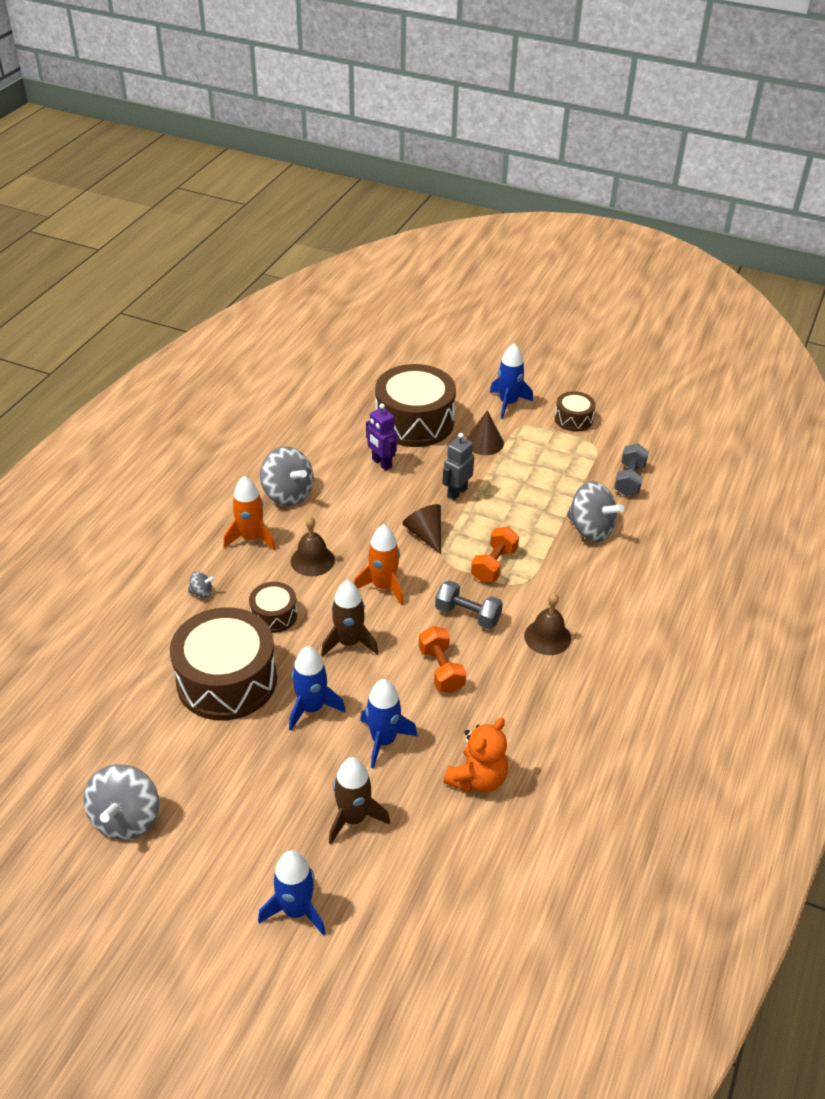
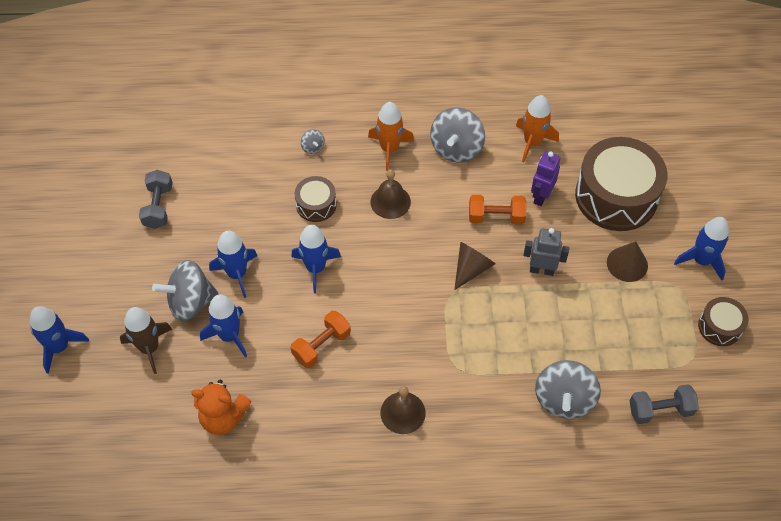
camera: 65 degrees right, 15 degrees up
grey spinning top [84,764,159,840] -> grey spinning top moved to [152,260,219,321]
brown drum [170,607,277,720] -> none
brown rocket [321,580,378,657] -> blue rocket [292,225,341,293]
orange rocket [354,524,403,605] -> orange rocket moved to [516,95,559,162]
grey dumbbell [435,580,503,629] -> grey dumbbell moved to [139,170,173,229]
orange dumbbell [471,527,519,582] -> orange dumbbell moved to [469,195,527,225]

